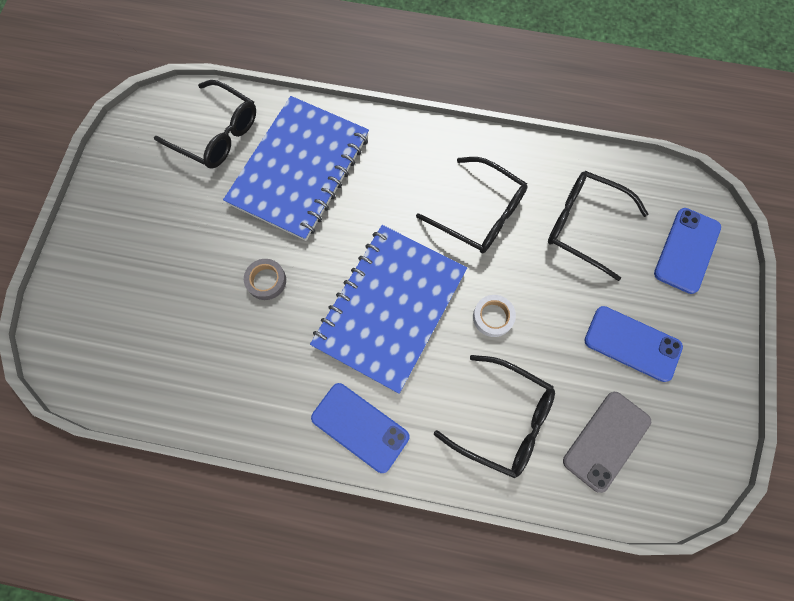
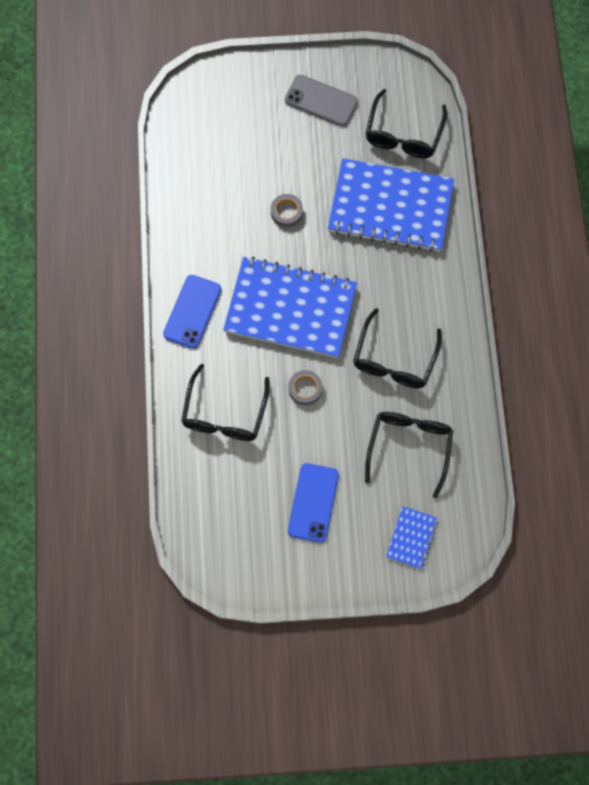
camera: 75 degrees right, 0 degrees up
white tape [473,295,516,337] -> grey tape [288,370,322,405]
grey phone [563,392,651,493] -> grey phone moved to [285,75,358,126]
blue phone [654,208,721,294] -> blue notebook [386,506,438,569]

